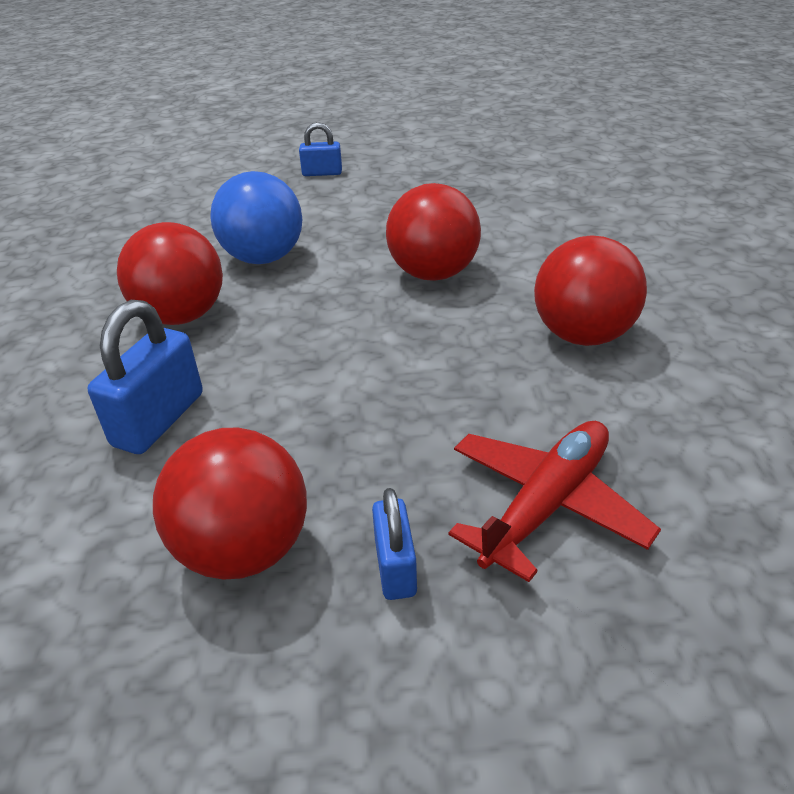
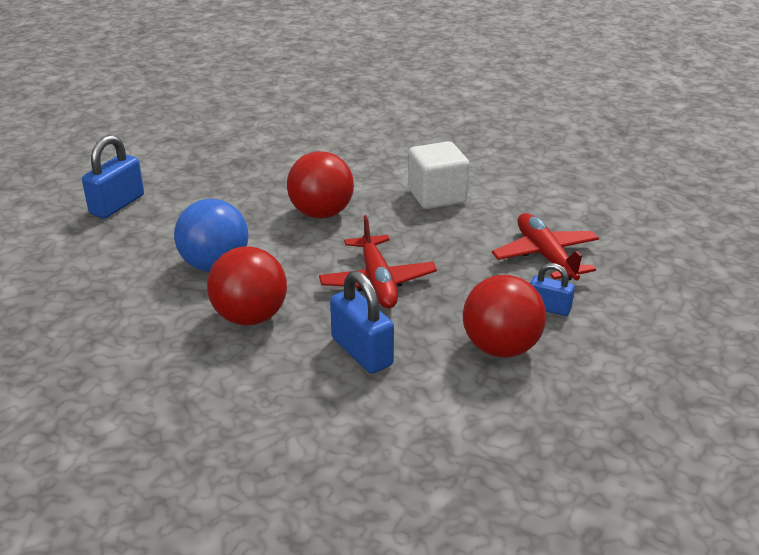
camera: 60 degrees left, 5 degrees down
blue padlock [299,122,342,176] -> blue padlock [82,135,144,219], size x1.65
red ball [534,235,647,346] -> white cube [408,141,470,209]
none -> red plane [319,215,437,308]

